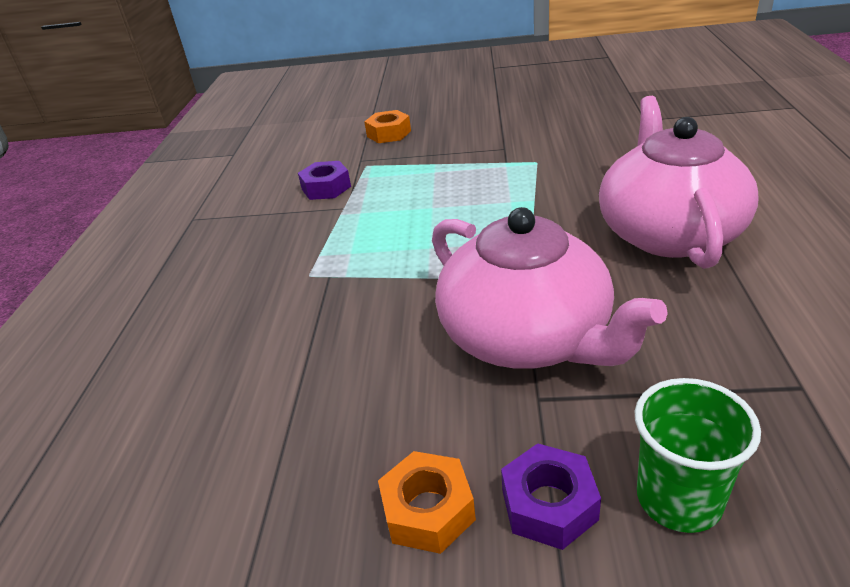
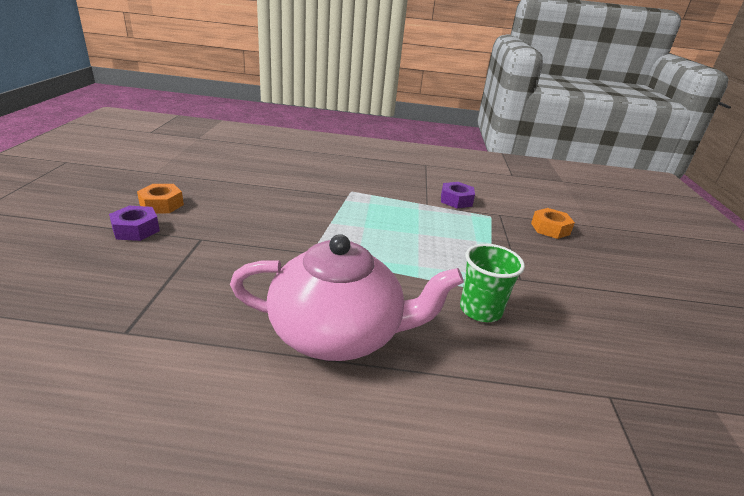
camera: 85 degrees right, 5 degrees down
pink teapot [432,207,668,369] -> none
green cup [635,378,761,533] -> green cup moved to [460,244,525,322]

